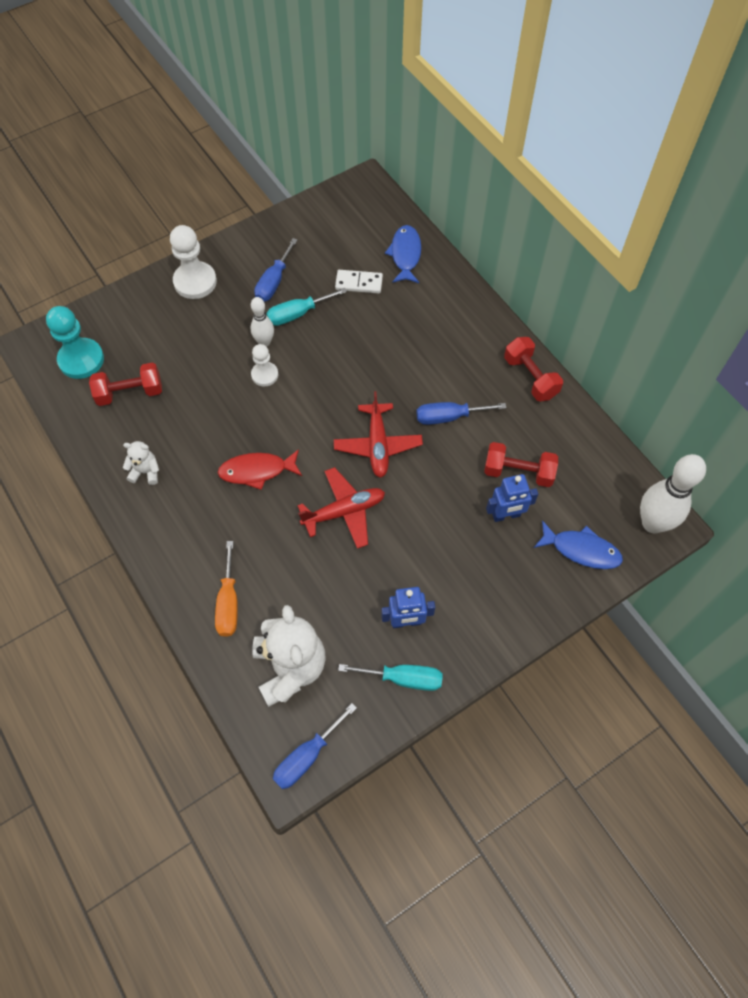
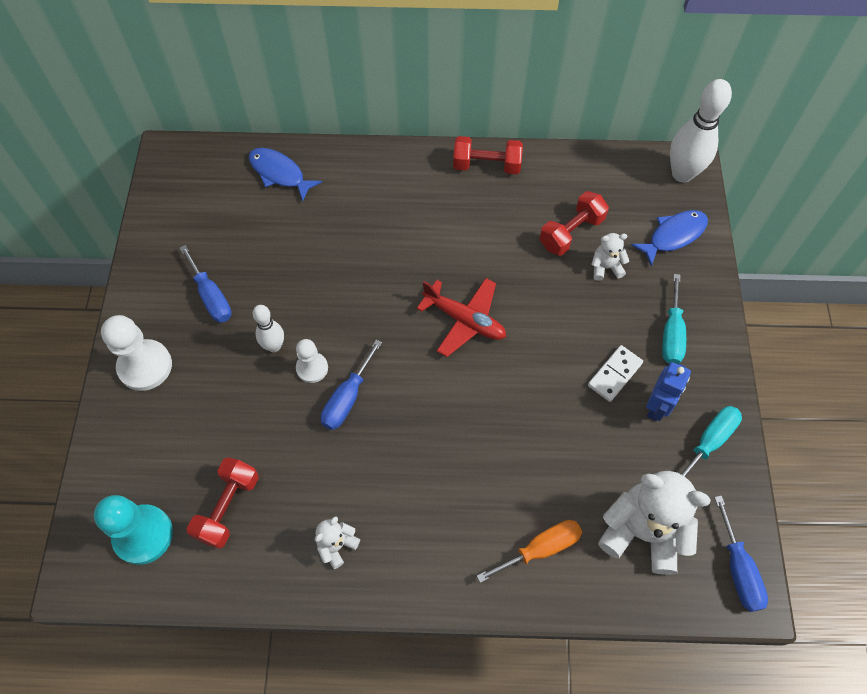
camera: 55 degrees left, 0 degrees up
orange screwdriver [215,541,238,637] -> orange screwdriver turned 60 degrees counterclockwise [477,520,582,583]
red fish [218,449,302,490] -> none
turquoise screwdriver [266,288,347,326] -> turquoise screwdriver moved to [662,274,686,364]
red plane [297,467,385,549] -> none
white domino [335,270,383,293] -> white domino moved to [588,345,643,402]
blue screwdriver [416,402,507,425] -> blue screwdriver moved to [321,340,382,430]
blue robot [486,474,538,522] -> white teddy bear [591,233,629,281]

